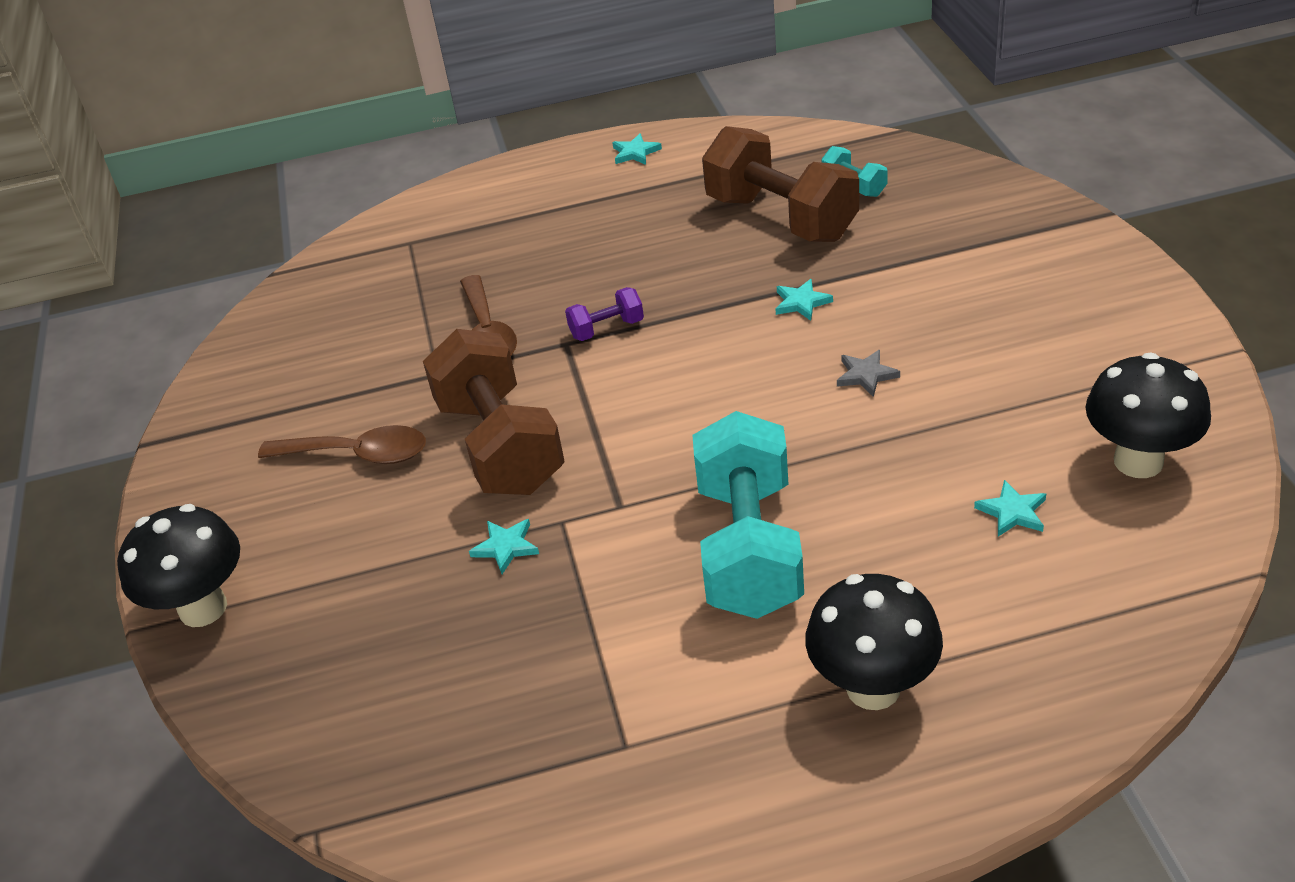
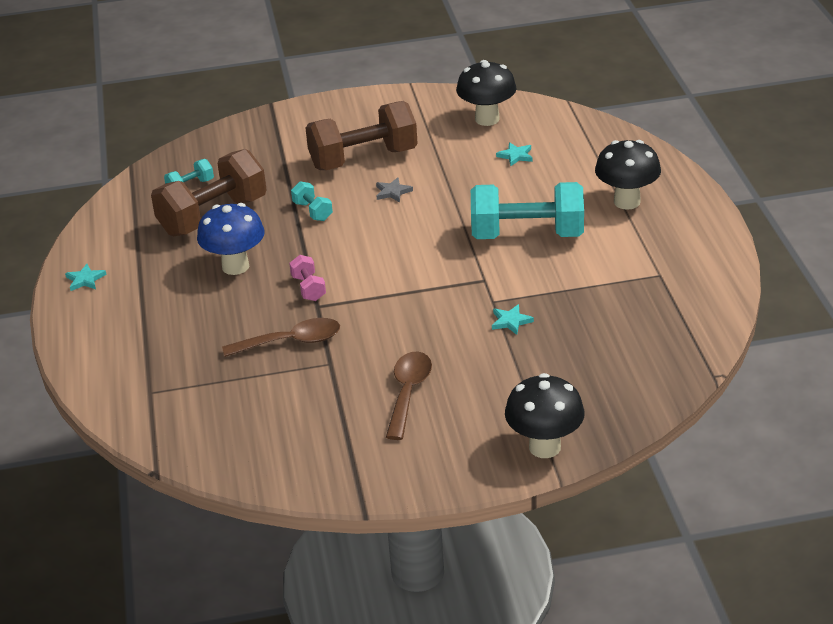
camera: 90 degrees left, 5 degrees down
brown dumbbell [423,329,565,495] -> brown dumbbell moved to [306,101,418,170]
purple dumbbell [565,287,644,341] -> pink dumbbell [289,255,326,301]
turquoise star [776,279,833,321] -> turquoise dumbbell [291,181,333,221]
none -> blue mushroom [197,203,265,275]

